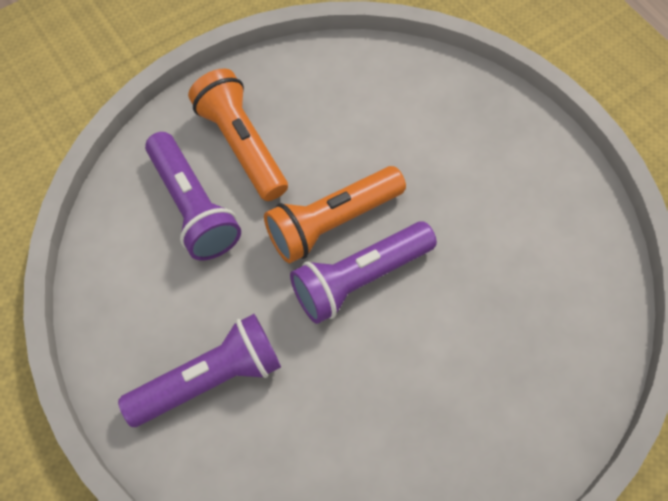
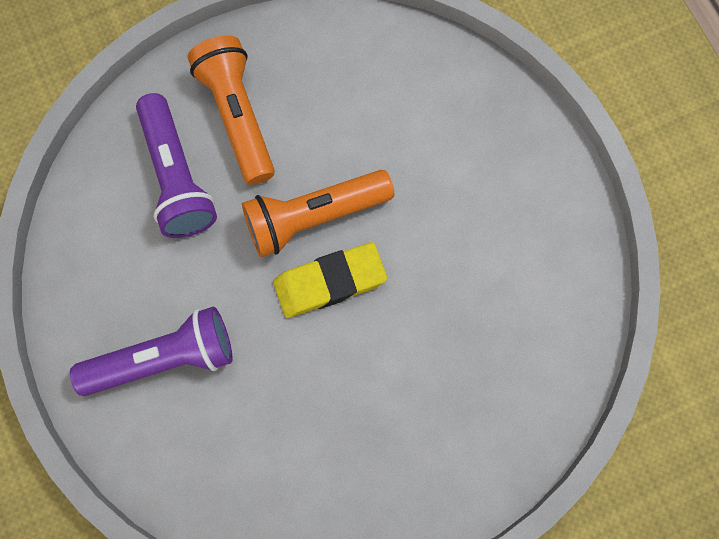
camera: 10 degrees right, 10 degrees up
purple flashlight [290,221,437,324] -> yellow eraser [273,242,387,318]

